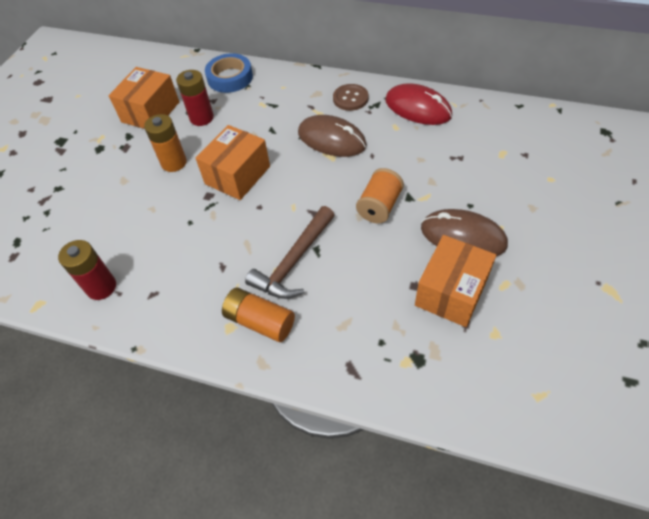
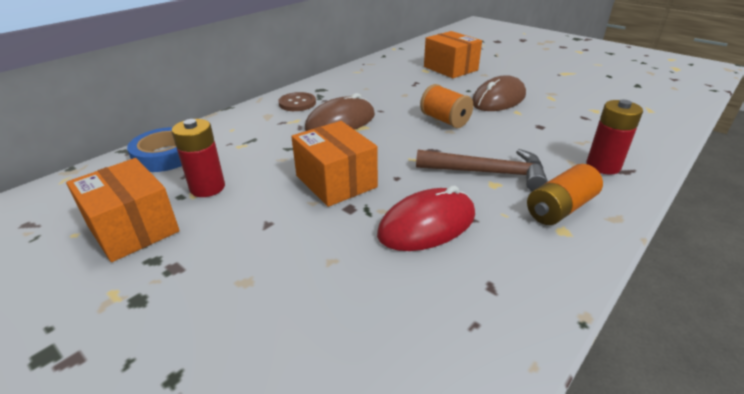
camera: 70 degrees left, 20 degrees down
red battery [58,240,116,300] -> red battery moved to [586,100,643,175]
orange battery [144,114,187,172] -> none
brown hammer [245,206,335,299] -> brown hammer turned 45 degrees counterclockwise [416,149,548,191]
red mouse [385,83,452,125] -> red mouse moved to [377,186,475,251]
orange box [415,235,496,327] -> orange box moved to [424,31,482,78]

